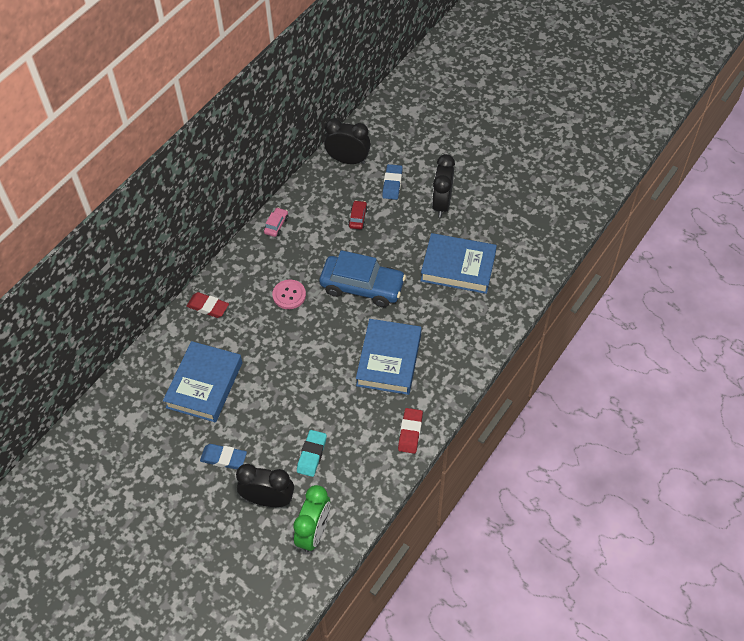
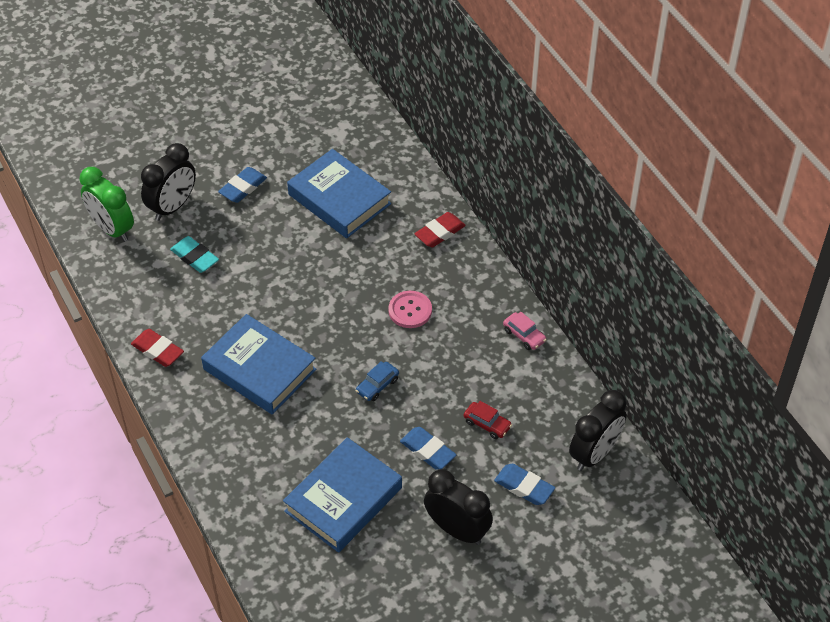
camera: 115 degrees right, 5 degrees down
blue car [320,250,406,307] -> blue car [356,361,399,401], size x0.42
none -> blue eraser [400,427,456,470]

